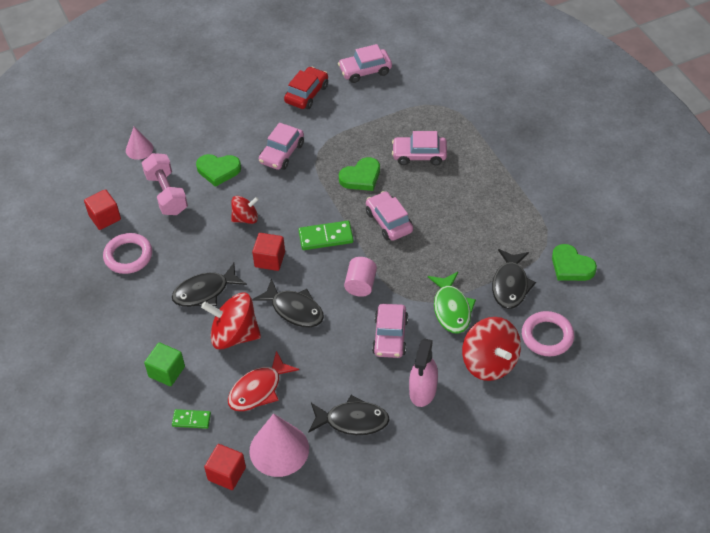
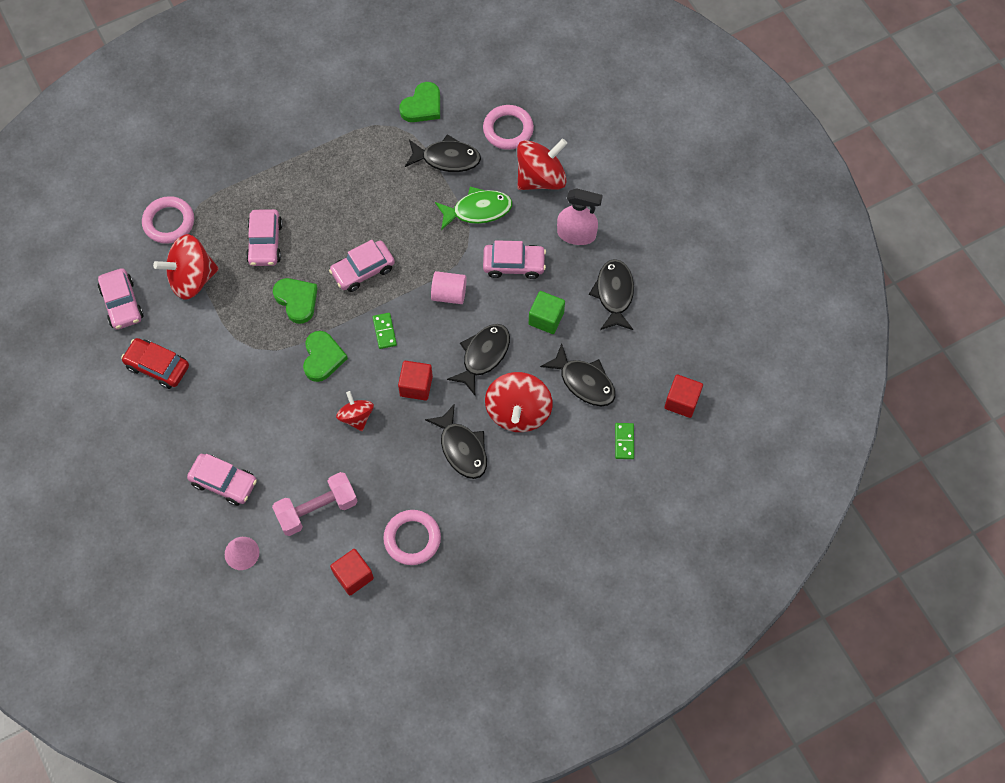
camera: 95 degrees left, 15 degrees up
green cube [144,343,185,386] -> green cube moved to [529,291,565,334]
green heart [196,154,241,187] -> green heart moved to [303,331,348,382]
red fish [228,351,299,411] -> black fish [540,343,616,406]
pink cone [249,413,309,477] -> none
pink car [259,123,304,170] -> pink car moved to [187,454,257,506]
green domino [299,221,354,250] -> green domino [373,313,397,349], size x0.63
none -> pink ring [142,196,194,244]
none -> red spinning top [153,234,219,299]

